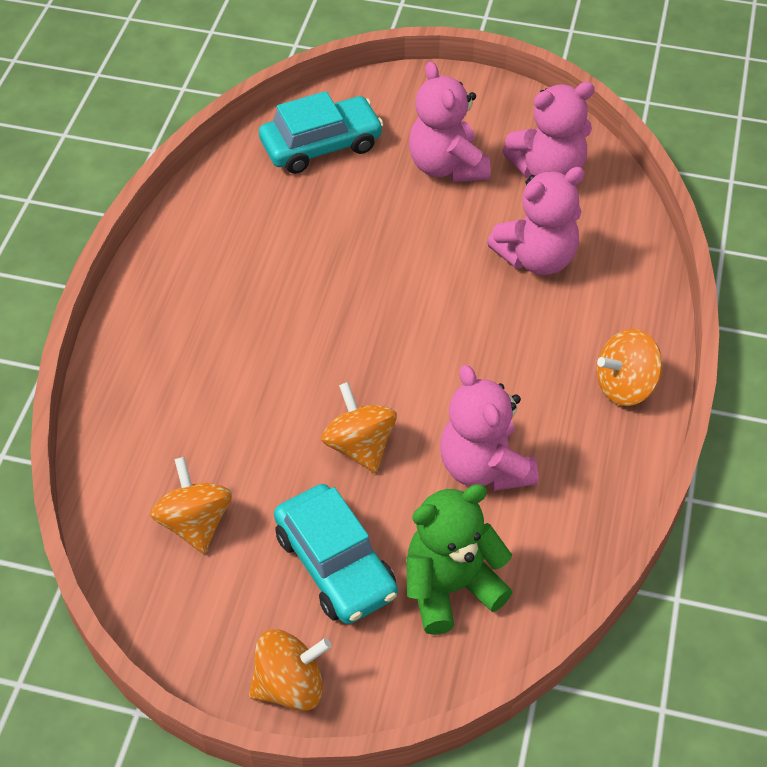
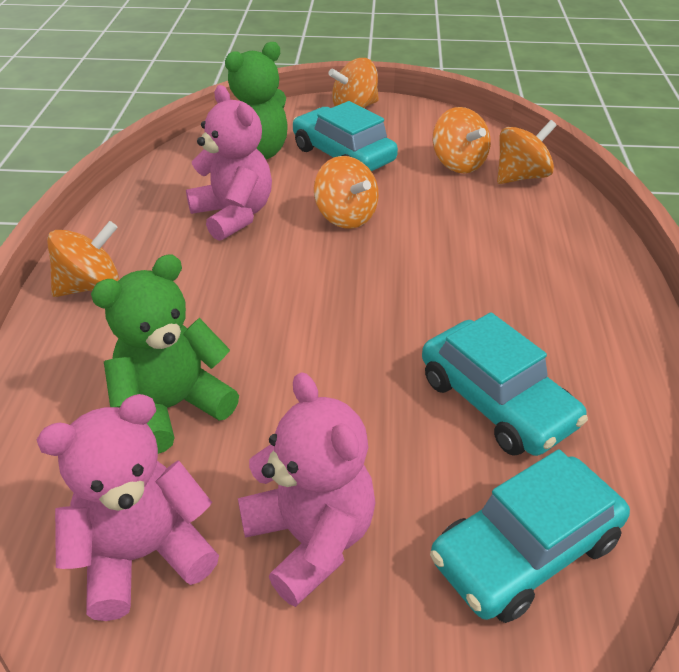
camera: 170 degrees right, 10 degrees down
pink teddy bear [487,167,585,275] -> green teddy bear [91,254,239,454]
none -> turquoise car [422,312,588,456]
none -> orange spinning top [497,120,557,184]

